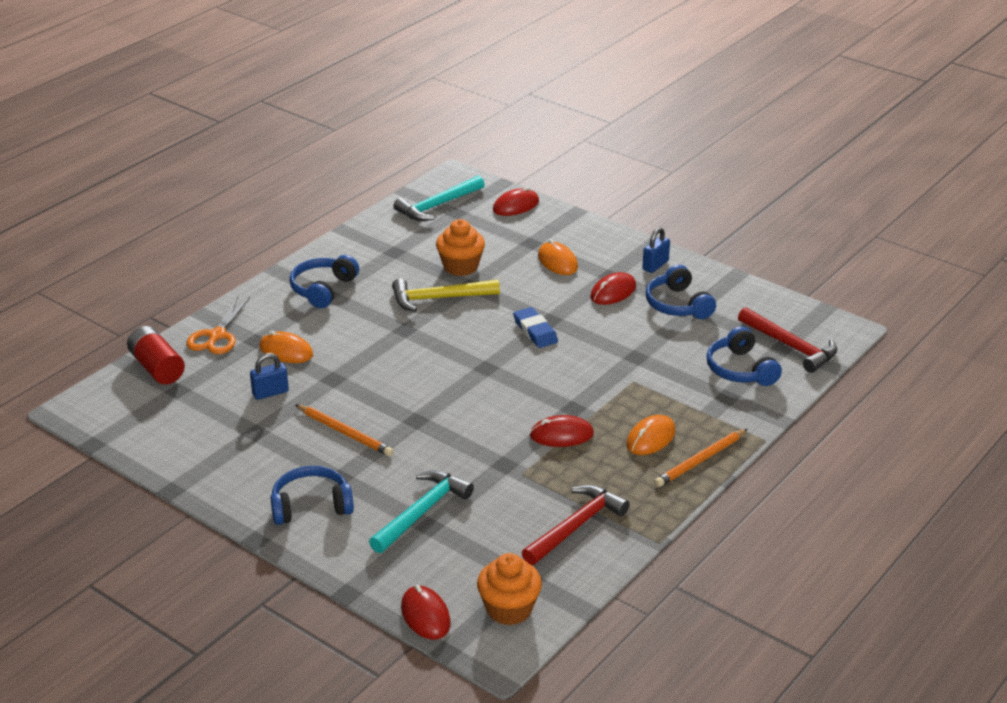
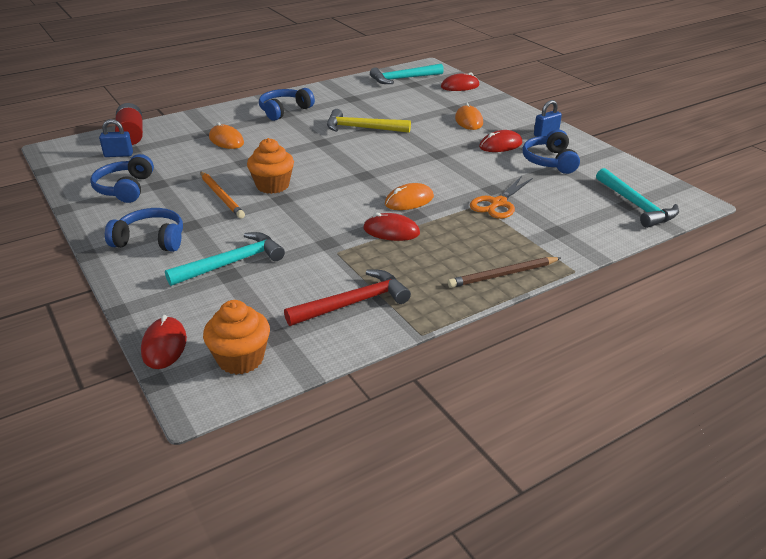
camera: 20 degrees right, 0 degrees up
orange scissors [187,297,250,354] -> orange scissors moved to [470,176,533,219]
blue padlock [250,353,289,400] -> blue padlock moved to [99,119,133,157]
orange cupcake [436,219,485,276] -> orange cupcake moved to [247,138,294,194]
blue eraser [513,307,558,348] -> none
orange mouse [626,415,675,455] -> orange mouse moved to [385,183,434,210]
orange pencil [654,429,747,487] -> brown pencil [448,257,561,288]
blue headphones [706,326,782,386] -> blue headphones moved to [90,154,154,203]
red hammer [738,307,837,373] -> turquoise hammer [596,168,679,228]

